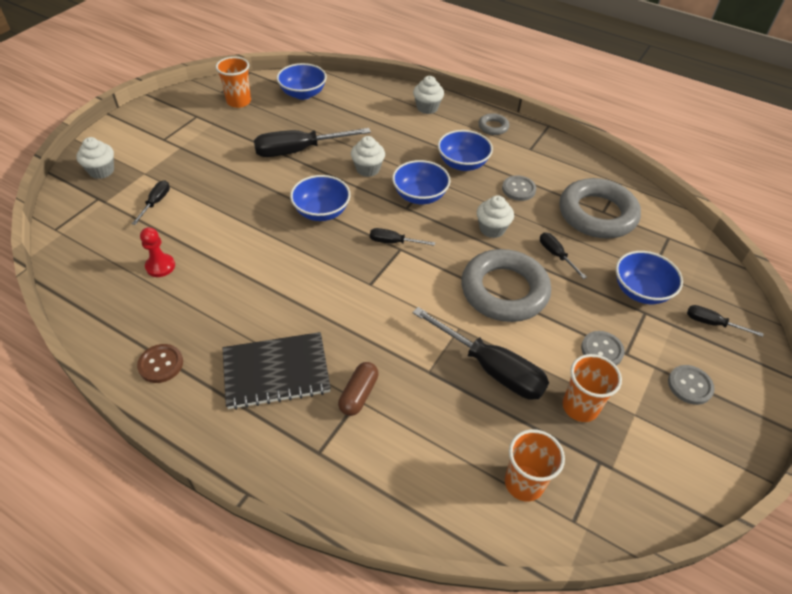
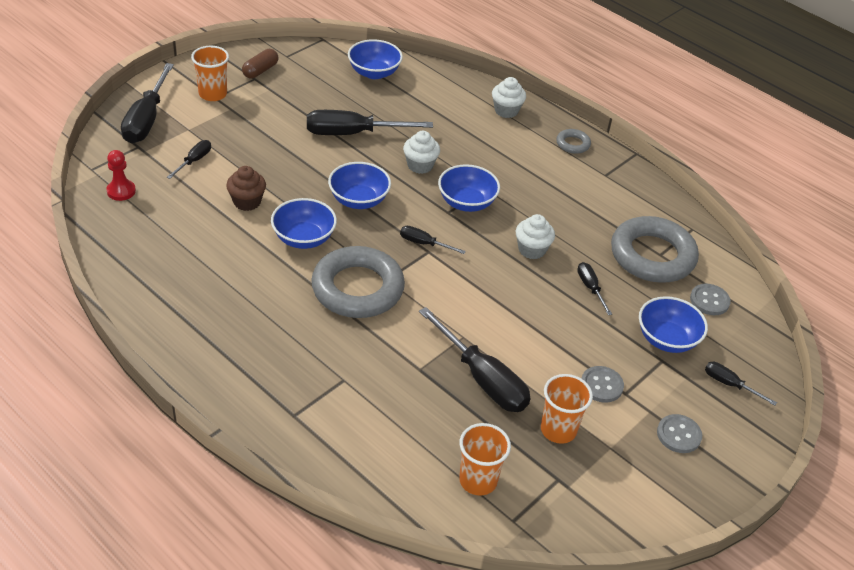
camera: 10 degrees right, 5 degrees down
white cupcake [76,137,114,179] -> black screwdriver [121,63,174,143]
brown button [137,344,183,383] -> none
red pawn [140,227,175,277] -> red pawn moved to [106,150,136,201]
orange cup [216,57,251,108] -> orange cup moved to [191,46,229,101]
black notebook [223,332,331,410] -> none
brown capsule [338,362,379,416] -> brown capsule moved to [242,49,279,79]
blue bowl [438,130,493,171] -> blue bowl moved to [271,198,337,249]
grey ring [461,249,551,322] -> grey ring moved to [311,246,405,318]
grey button [502,175,536,201] -> grey button moved to [690,284,731,315]
none -> brown cupcake [226,166,266,211]

